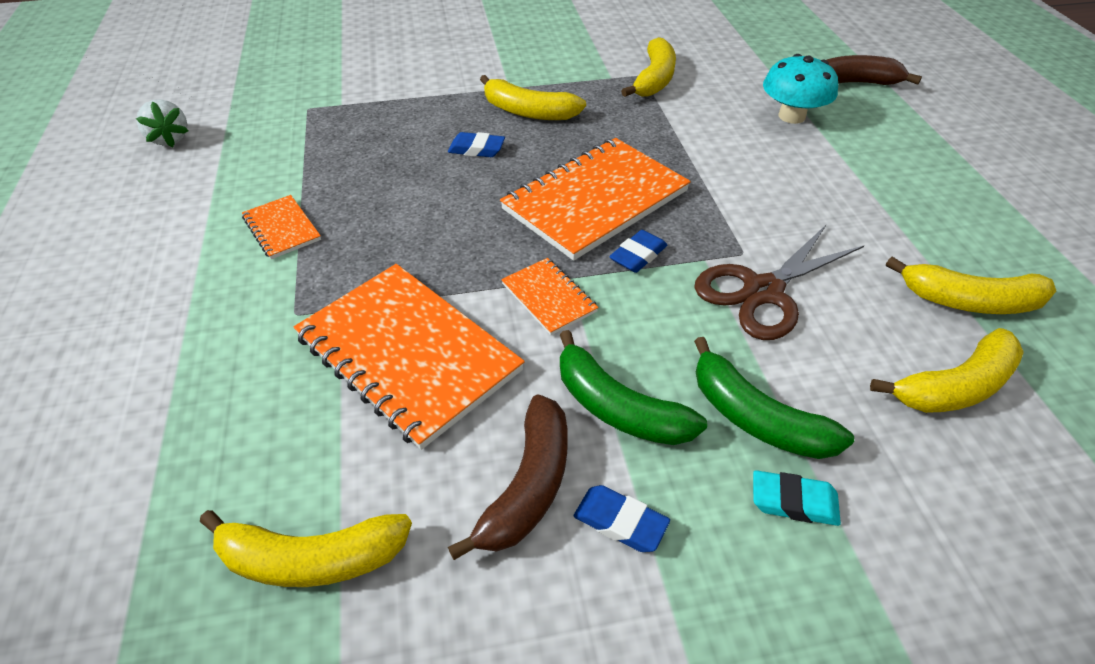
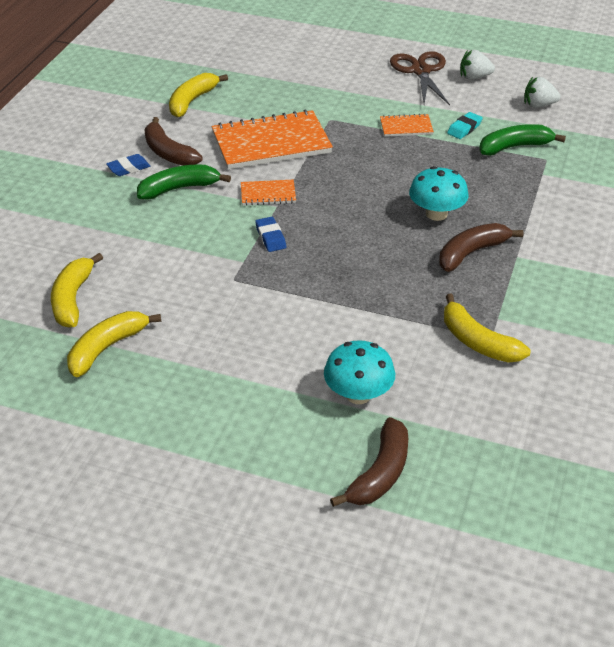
camera: 120 degrees right, 5 degrees down
blue eraser [448,132,505,157] -> turquoise mushroom [409,166,469,221]
yellow banana [480,75,586,120] -> brown banana [439,223,524,272]
orange notebook [500,138,691,261] -> none
brown scissors [694,225,865,340] -> brown scissors moved to [390,51,450,105]
green banana [694,337,854,459] -> green banana moved to [479,124,566,156]
turquoise eraser [753,470,841,526] -> turquoise eraser moved to [447,112,483,139]
none -> white strawberry [460,50,495,80]

